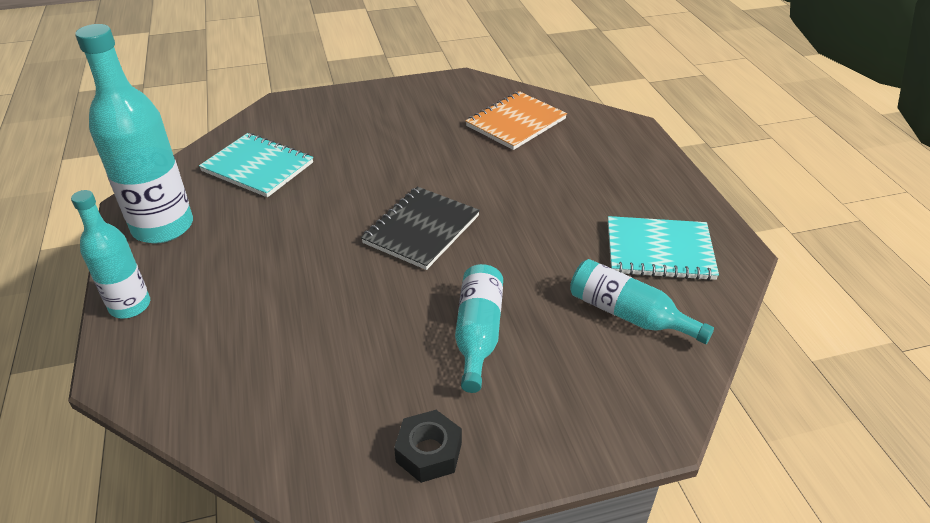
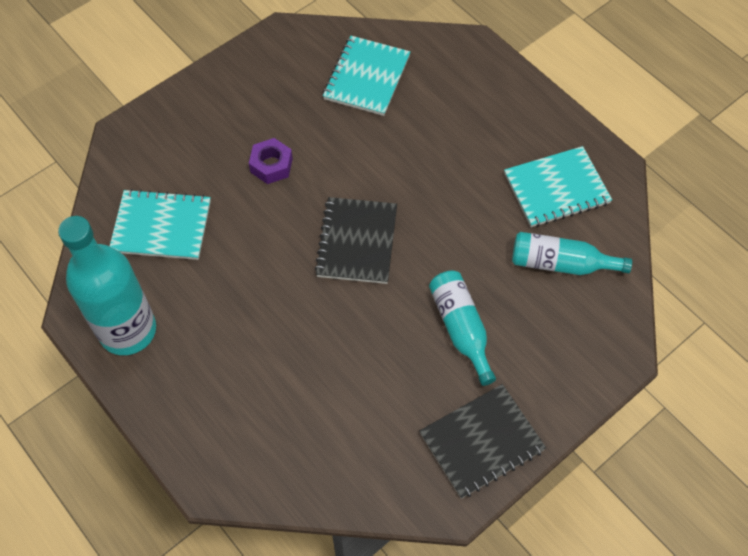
camera: 25 degrees left, 20 degrees up
turquoise bottle [71,190,150,318] -> none
black nut [394,410,462,483] -> black notebook [420,384,546,499]
orange notebook [466,91,567,150] -> turquoise notebook [323,36,410,116]
none -> purple nut [249,138,293,184]

